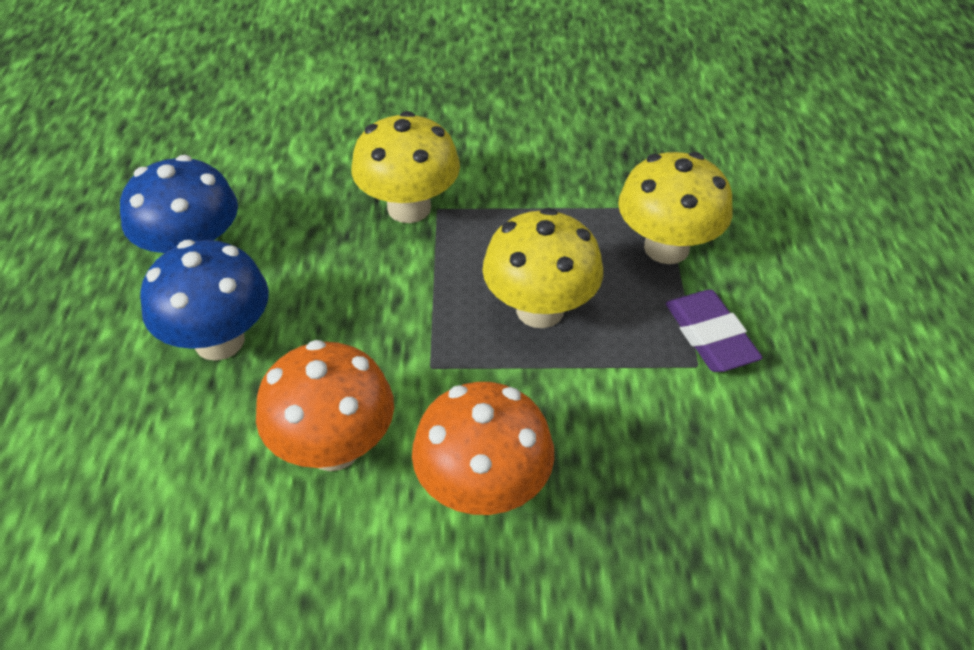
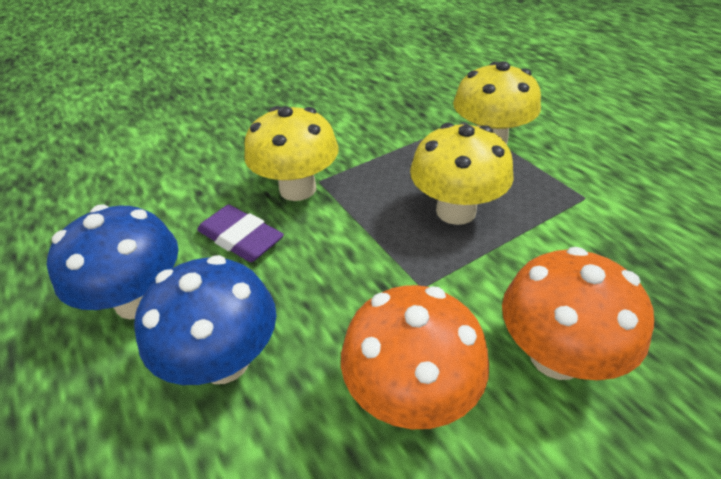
camera: 30 degrees left, 5 degrees down
purple eraser [666,290,763,372] -> purple eraser moved to [197,205,284,262]

